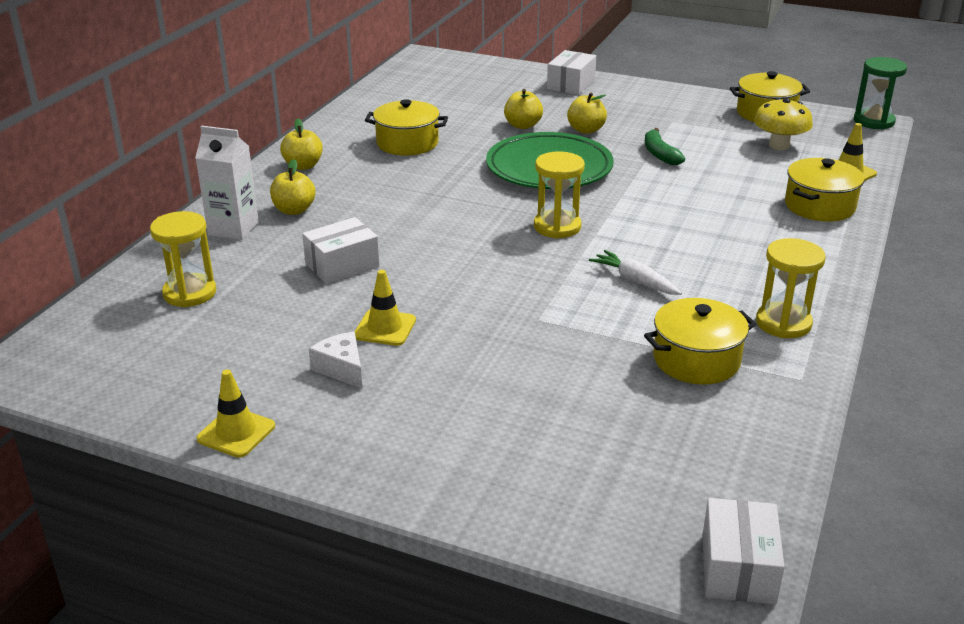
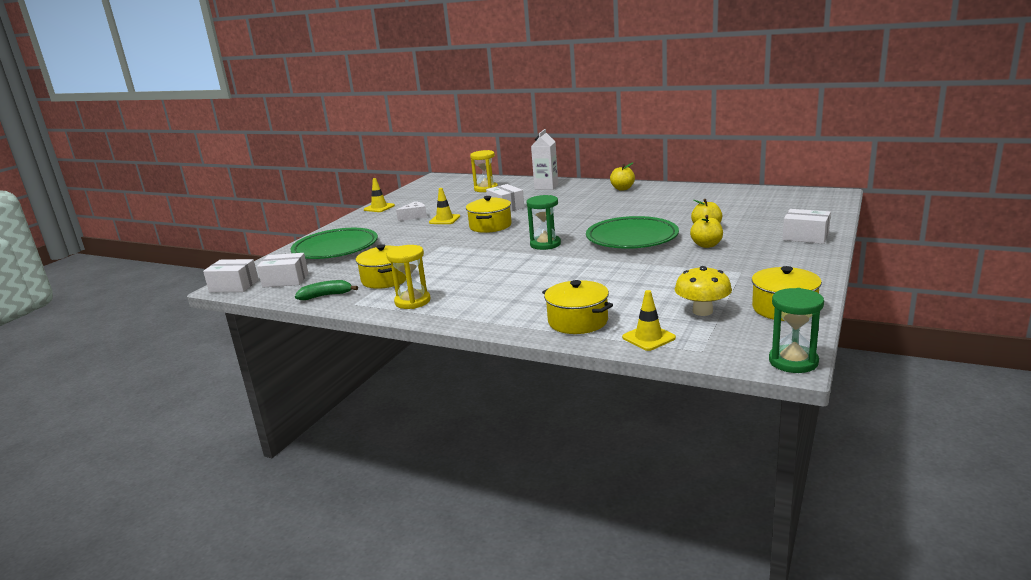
camera: 95 degrees right, 10 degrees down
yellow apple [270,159,316,215] -> none
yellow pot [365,99,448,156] -> yellow pot moved to [466,196,512,233]
yellow hourglass [534,151,585,239] -> green hourglass [527,195,561,250]
white carrot [589,250,682,295] -> none
green banana [645,128,685,165] -> green banana moved to [295,280,358,300]
none -> white box [257,253,308,287]
none -> green plate [291,228,378,259]

